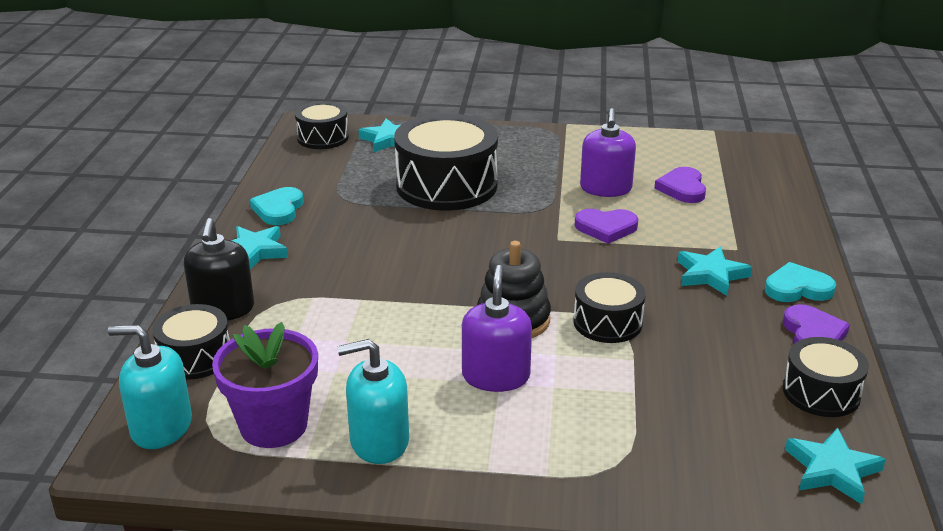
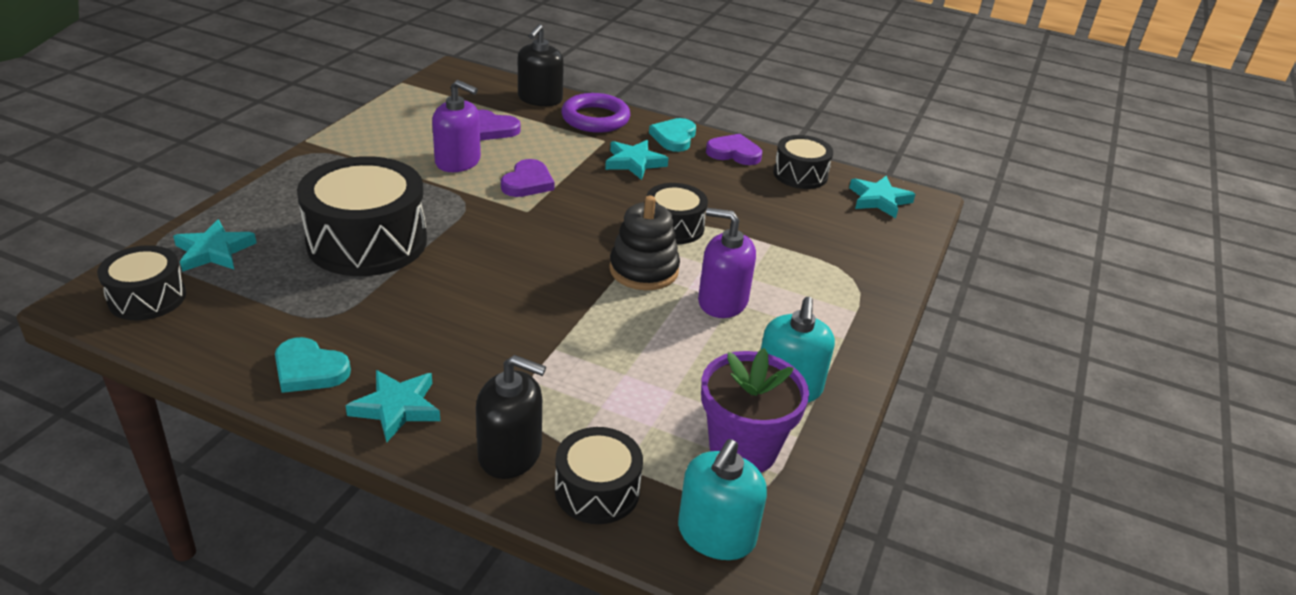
camera: 75 degrees left, 5 degrees up
none -> black soap dispenser [518,24,564,106]
none -> purple ring [561,93,630,133]

